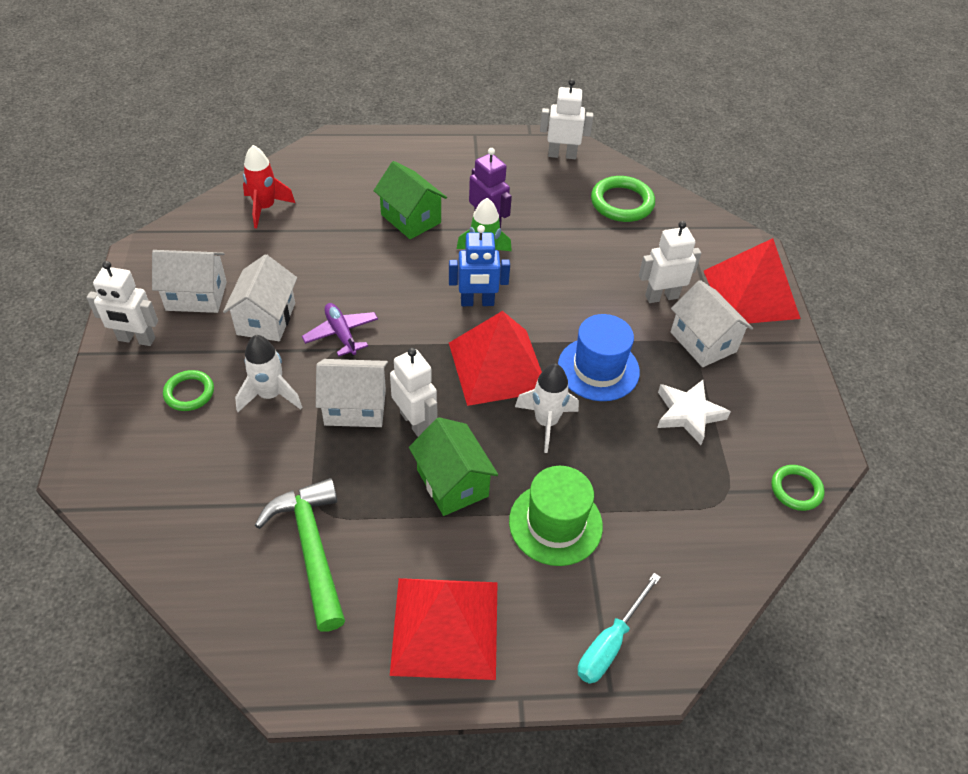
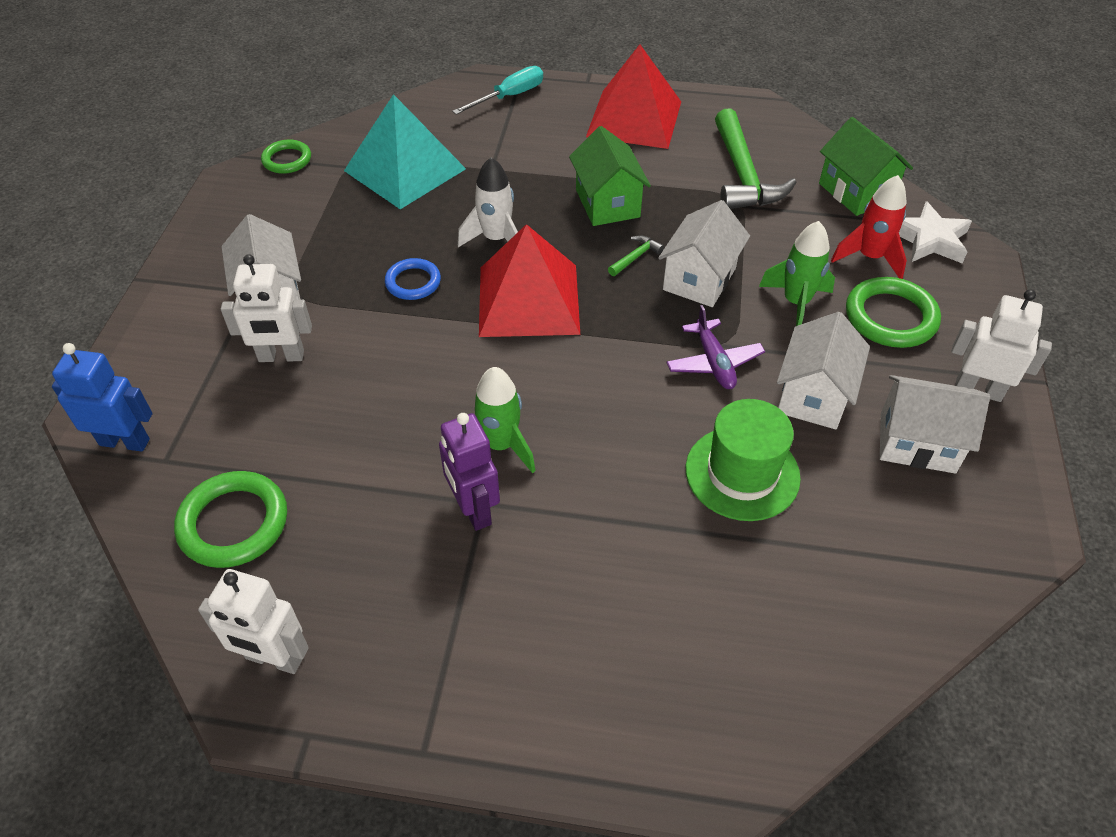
camera: 165 degrees left, 0 degrees up
green ring [163,370,214,411] -> green ring [846,277,941,348], size x1.60
white rocket [235,335,302,412] -> green rocket [759,221,835,326]
red rocket [243,145,295,228] -> red rocket moved to [831,175,907,279]
white house [316,359,388,427] -> white house turned 75 degrees counterclockwise [658,200,750,307]
green house [373,161,447,239] -> green house moved to [819,117,913,216]
white robot [390,348,437,437] -> green hammer [608,235,664,276]
blue robot [449,225,510,306] -> blue robot moved to [52,343,153,452]
green hat [509,466,603,566] -> green hat moved to [686,399,801,521]
blue hat [558,314,640,401] -> blue ring [385,258,441,300]
white star [657,380,731,445] -> white star moved to [899,201,972,264]
red pyramid [704,238,801,323] -> none
none -> turquoise pyramid [344,94,466,209]

